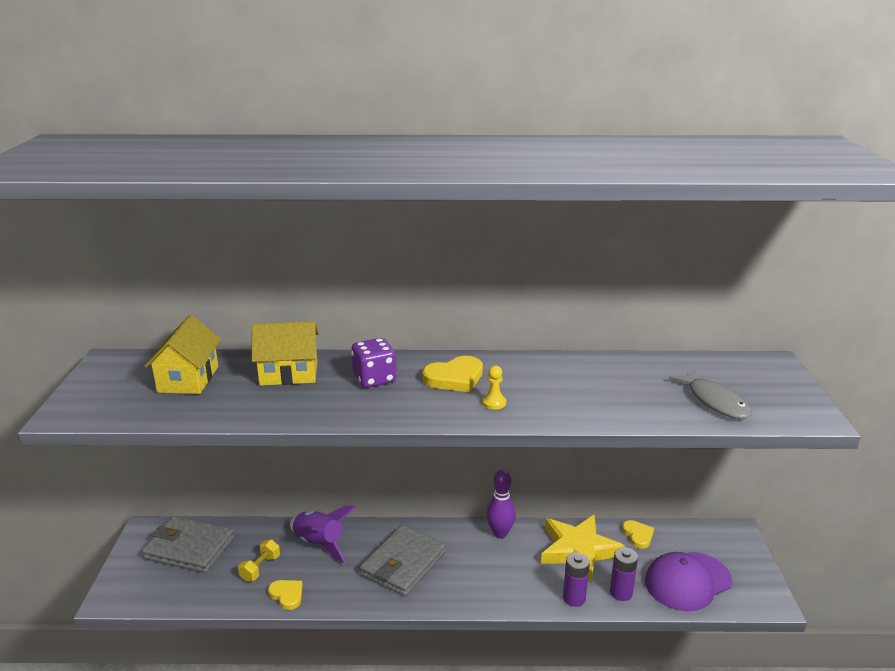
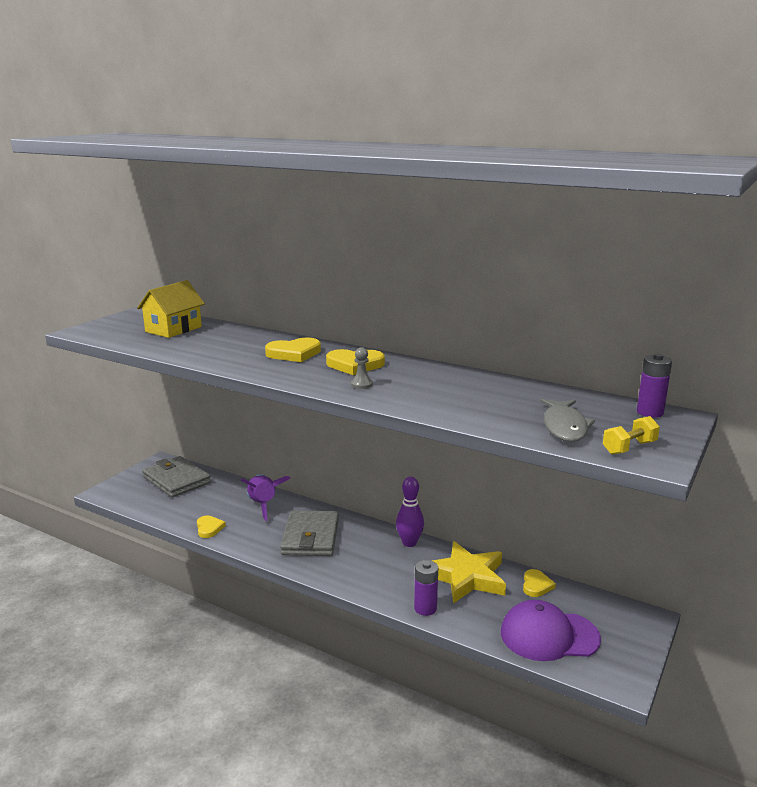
camera: 30 degrees right, 5 degrees down
yellow dumbbell [238,539,280,582] -> yellow dumbbell moved to [603,416,660,455]
yellow house [252,321,319,386] -> none
purple dice [351,338,396,388] -> yellow heart [265,337,321,362]
grey wallet [360,525,446,596] -> grey wallet turned 60 degrees counterclockwise [280,510,339,556]
yellow pawn [482,365,506,409] -> grey pawn [351,347,373,389]
purple battery [610,547,638,601] -> purple battery moved to [637,354,672,418]

